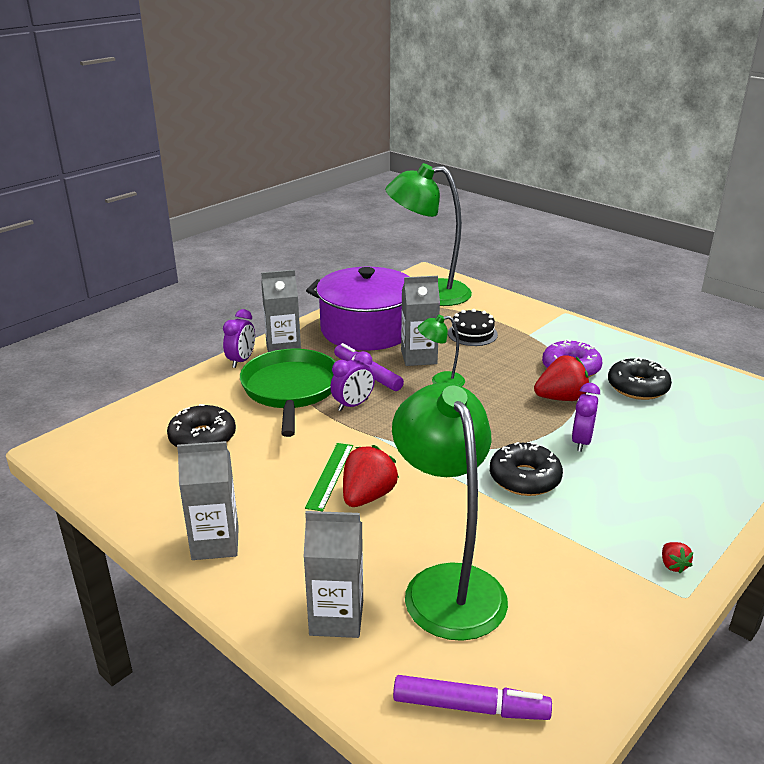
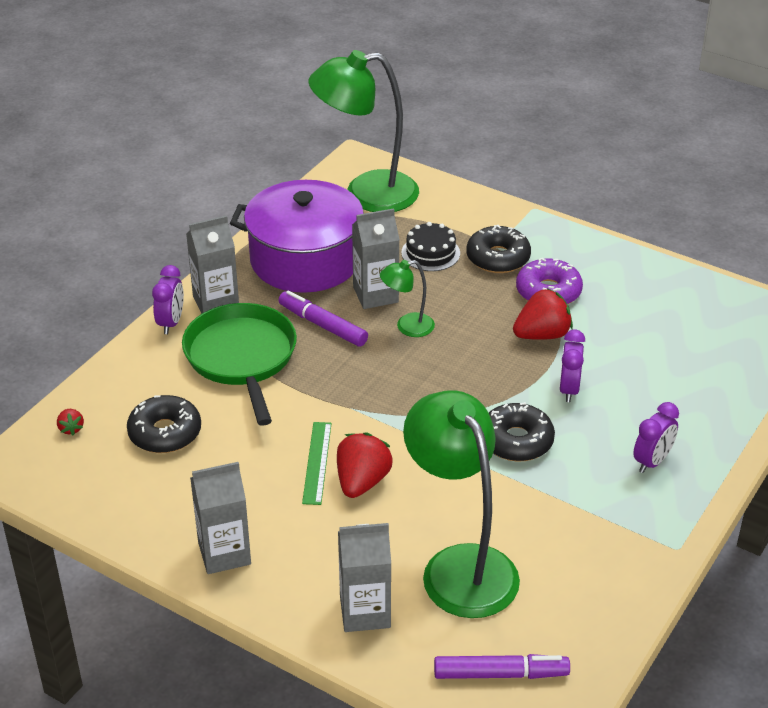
camera: 10 degrees left, 10 degrees up
purple clock [330,351,375,411] -> purple clock moved to [633,402,679,473]
black donut [608,357,672,400] -> black donut moved to [467,225,531,273]
red strawberry [662,542,693,573] -> red strawberry moved to [57,409,84,435]

